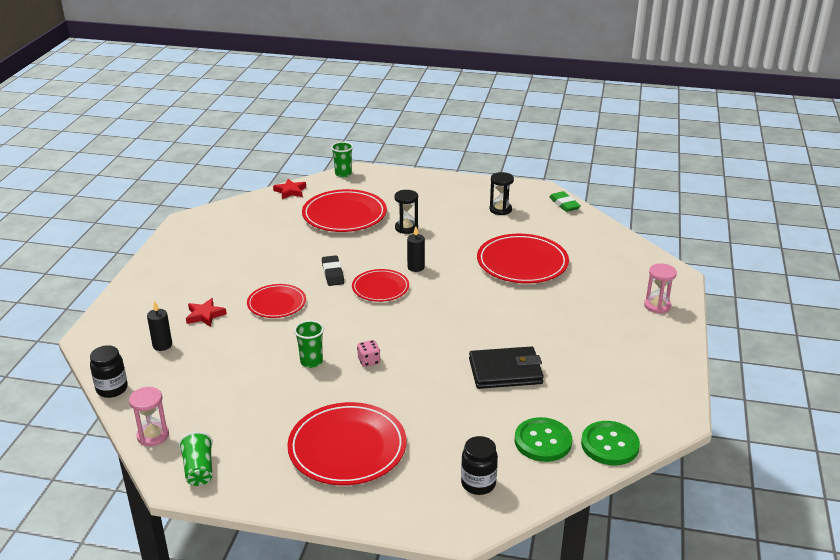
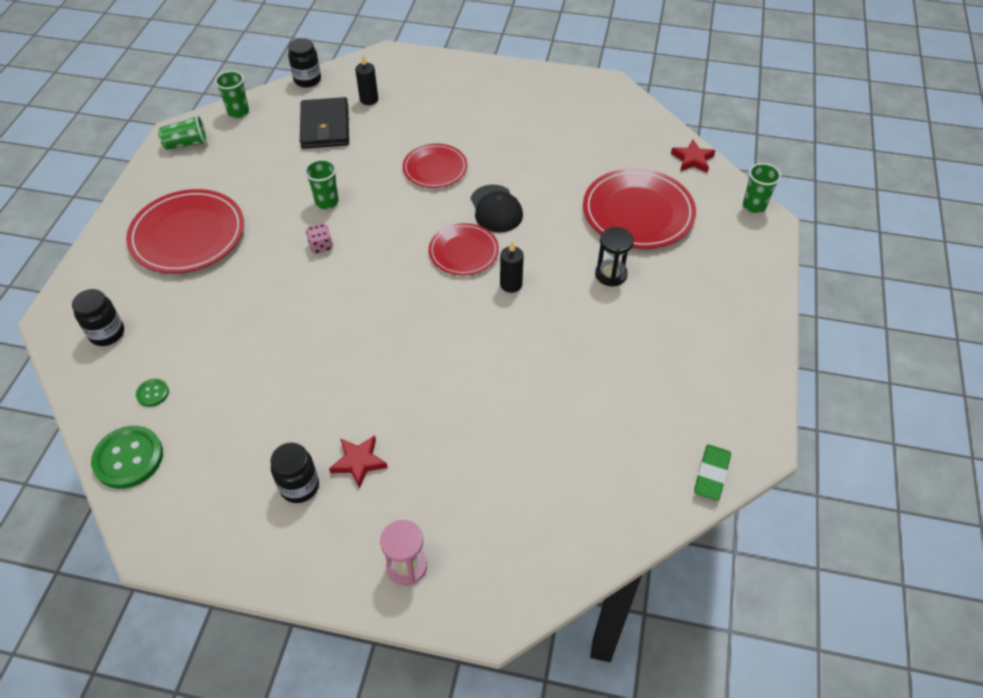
camera: 90 degrees right, 20 degrees up
pink hourglass [129,387,169,446] -> green cup [215,71,249,118]
red star [186,298,227,327] -> red star moved to [329,435,388,489]
black eraser [322,255,344,286] -> black cap [471,185,523,232]
black wallet [469,346,544,389] -> black wallet moved to [300,97,349,149]
red plate [477,234,569,283] -> none
black hourglass [489,172,514,215] -> none
green button [515,417,572,462] -> green button [136,379,169,407], size x0.49
green eraser [549,191,581,212] -> green eraser turned 45 degrees counterclockwise [694,444,731,501]
none -> black jar [270,442,319,503]

